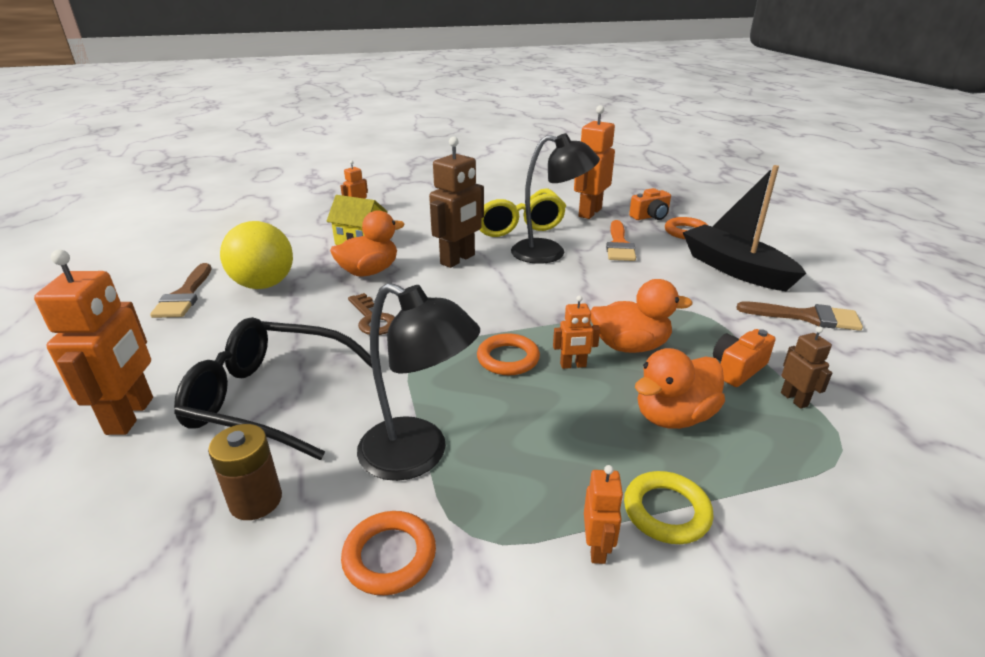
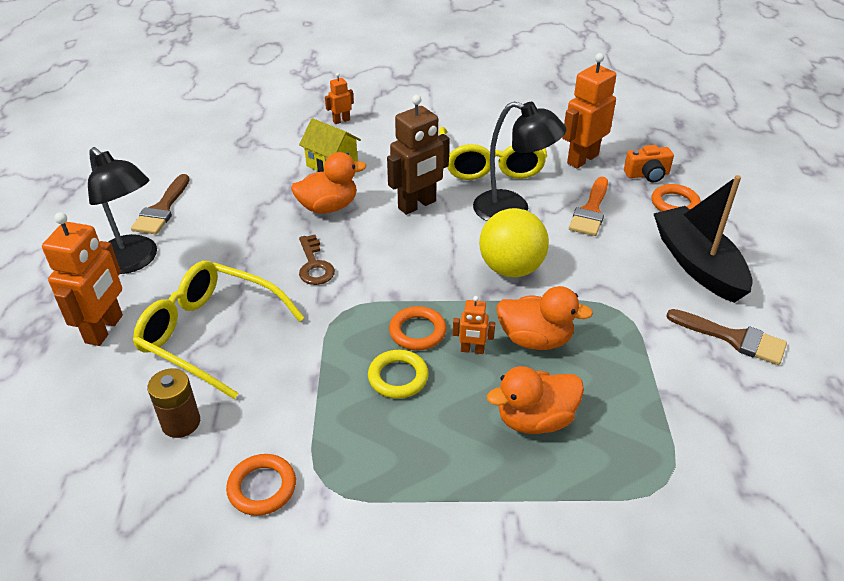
camera: 15 degrees right, 10 degrees up
black glasses [174,317,372,460] -> yellow glasses [133,261,304,399]
yellow ball [220,221,293,289] -> yellow ball moved to [479,208,549,277]
black lamp [357,283,480,481] -> black lamp moved to [88,147,157,274]
orange robot [584,465,623,564] -> none
yellow ring [624,471,714,544] -> yellow ring moved to [368,350,429,399]
orange camera [713,329,775,387] -> none
brown robot [781,326,832,409] -> none

